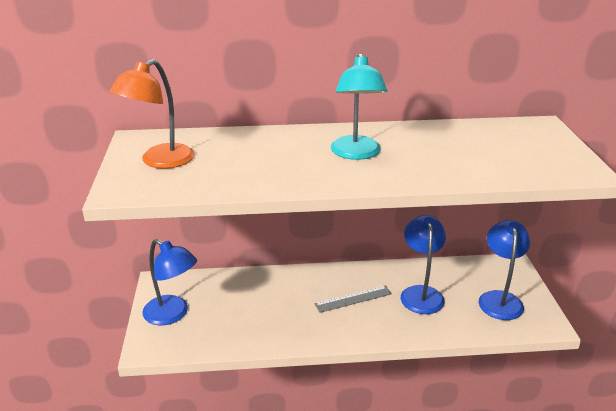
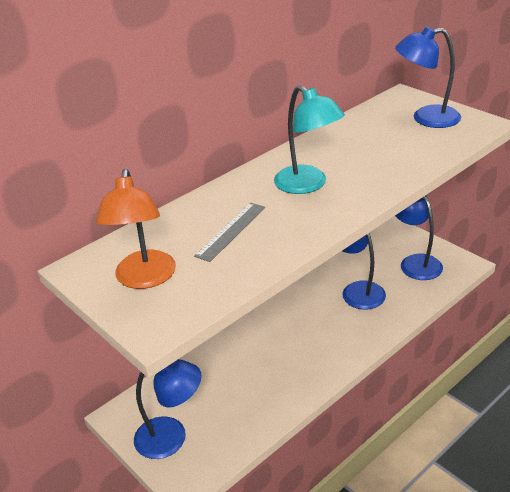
camera: 35 degrees left, 5 degrees up
grey ruler [314,285,392,313] -> grey ruler moved to [194,203,265,262]
none -> blue lamp [395,27,461,128]

